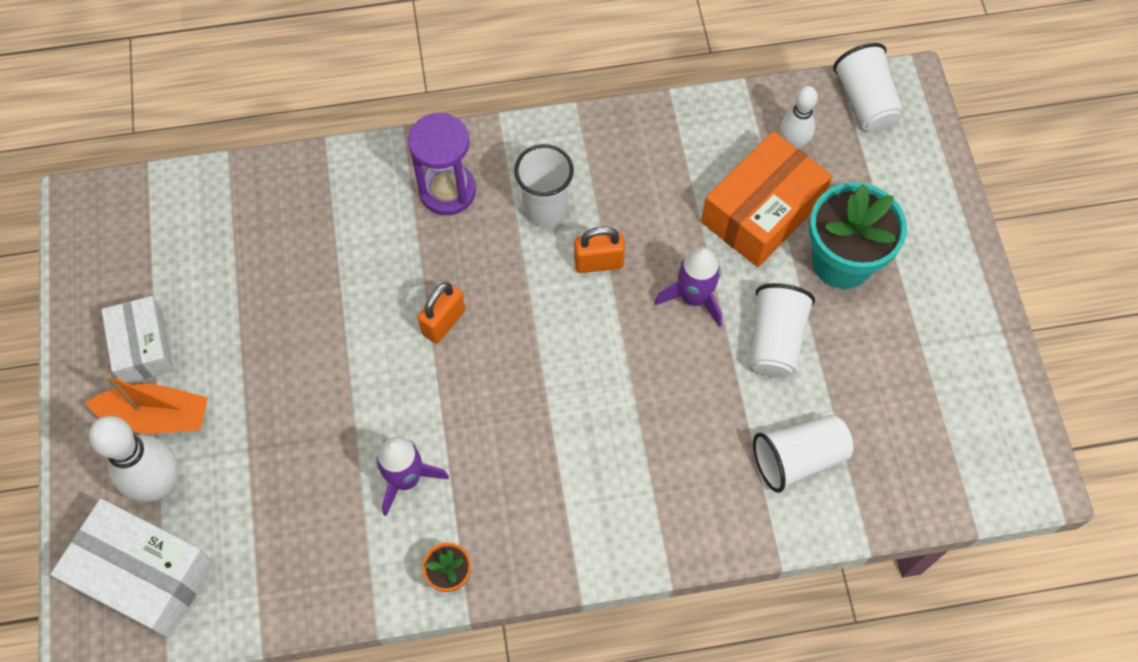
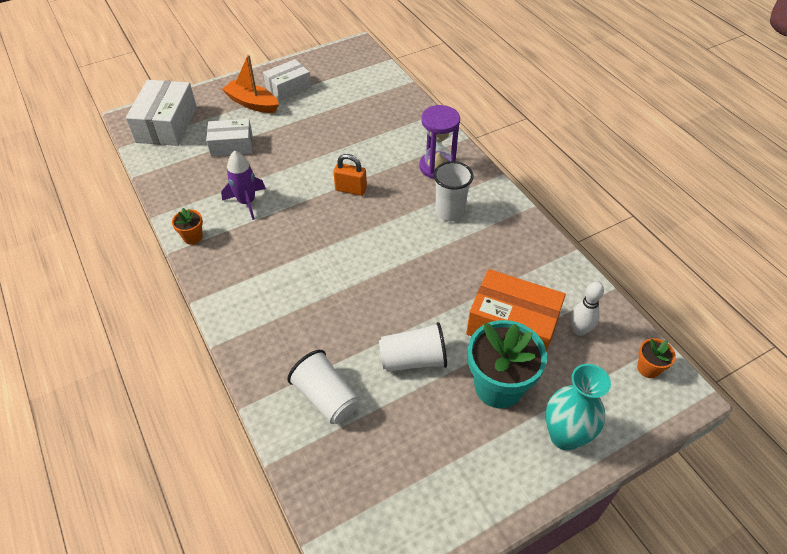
camera: 70 degrees right, 15 degrees down
orange boat [86,374,208,433] -> orange boat turned 135 degrees clockwise [222,55,279,113]
white bowling pin [89,416,178,502] -> none
orange padlock [574,227,625,273] -> none
purple rocket [654,247,722,327] -> none
white cup [833,43,904,132] -> orange flower pot [637,338,676,378]
none -> white box [206,119,253,156]
none -> turquoise vase [546,364,611,451]

